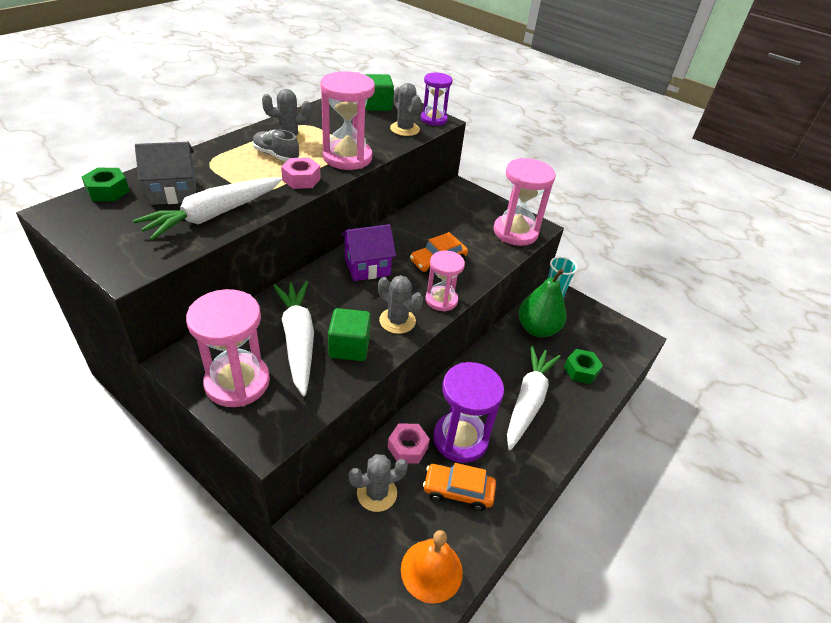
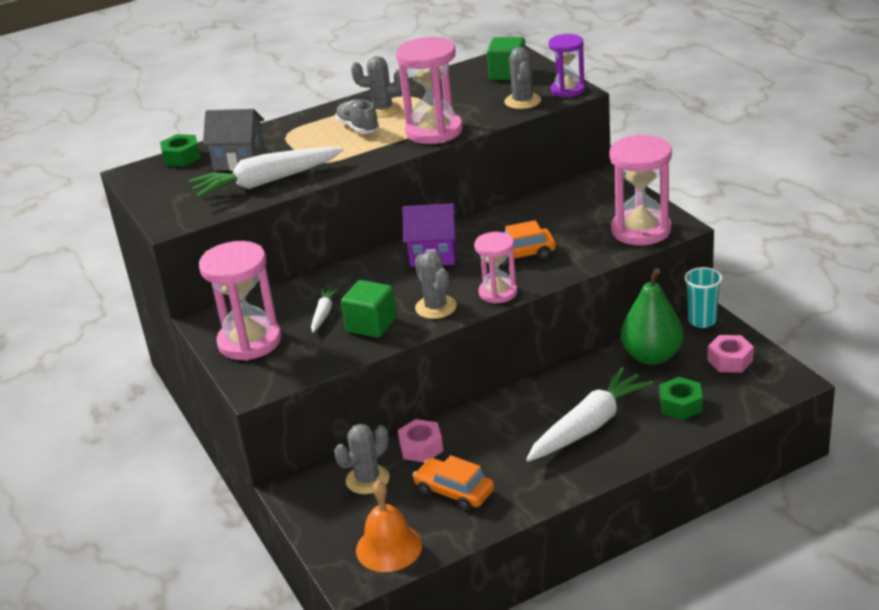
camera: 30 degrees right, 10 degrees down
white carrot [273,281,314,396] -> white carrot [311,288,339,333], size x0.47
pink nut [281,157,321,189] -> pink nut moved to [707,335,754,373]
grey cactus [349,454,408,512] -> grey cactus turned 45 degrees counterclockwise [334,424,390,494]
purple hourglass [433,362,504,463] -> none

